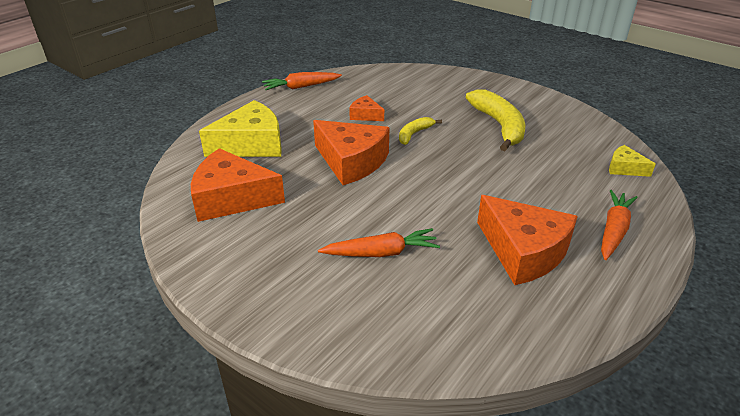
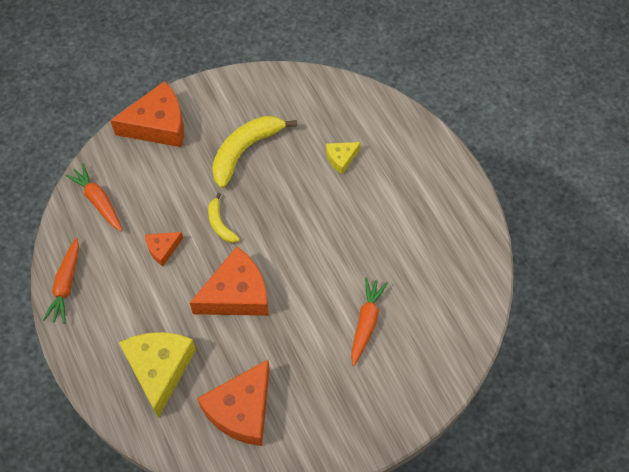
camera: 65 degrees left, 25 degrees up
yellow banana [466,90,525,151] -> yellow banana turned 60 degrees counterclockwise [212,116,297,188]
orange cheese [477,195,578,285] -> orange cheese moved to [110,81,184,147]
orange carrot [601,190,638,260] -> orange carrot moved to [65,164,123,232]
yellow cheese [609,145,656,177] -> yellow cheese moved to [326,142,361,174]

